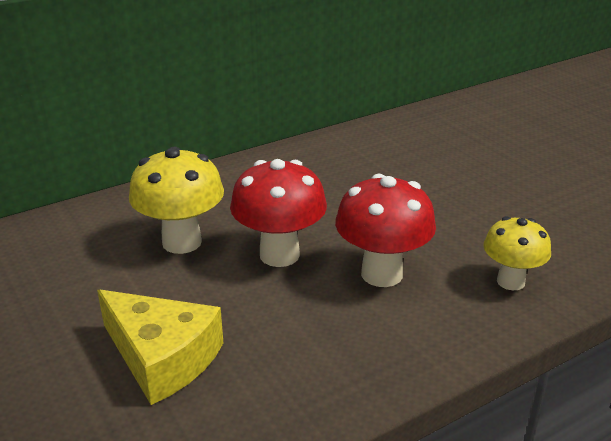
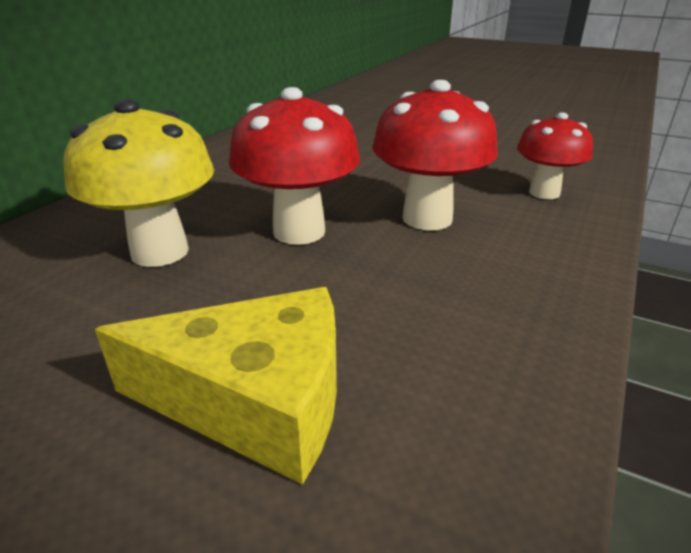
camera: 30 degrees left, 0 degrees up
yellow mushroom [483,216,551,290] -> red mushroom [517,112,593,199]

